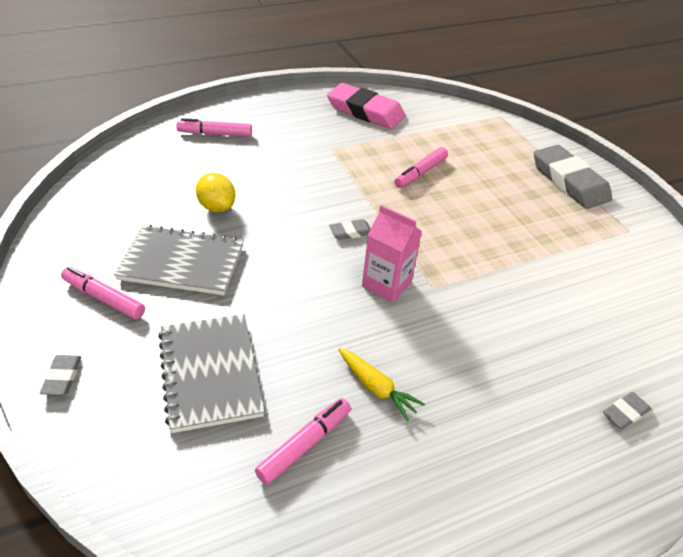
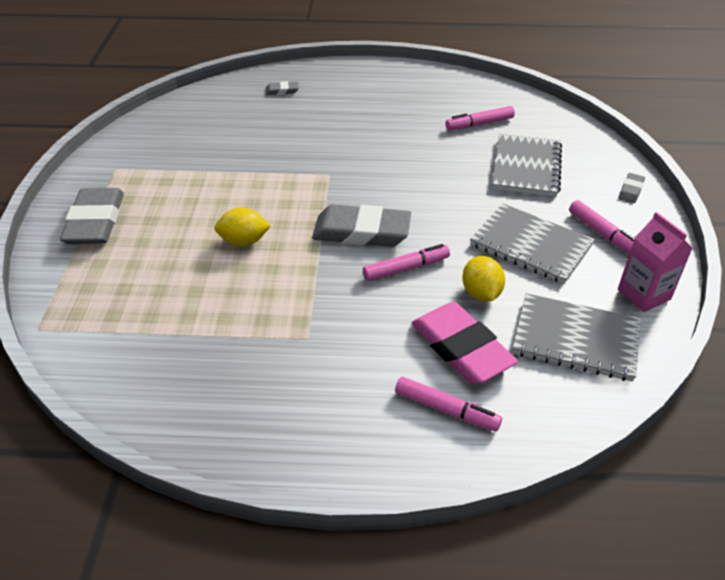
camera: 150 degrees left, 0 degrees up
pink eraser [327,83,405,129] -> pink eraser moved to [412,302,518,384]
grey eraser [329,219,371,240] -> grey eraser [312,204,411,247], size x2.25
yellow carrot [338,348,425,421] -> none
pink carton [362,205,422,303] -> pink carton moved to [618,212,692,312]
pink marker [395,147,448,188] -> pink marker moved to [363,244,450,281]
none -> yellow lemon [214,207,271,246]
none -> grey notebook [513,293,641,382]

